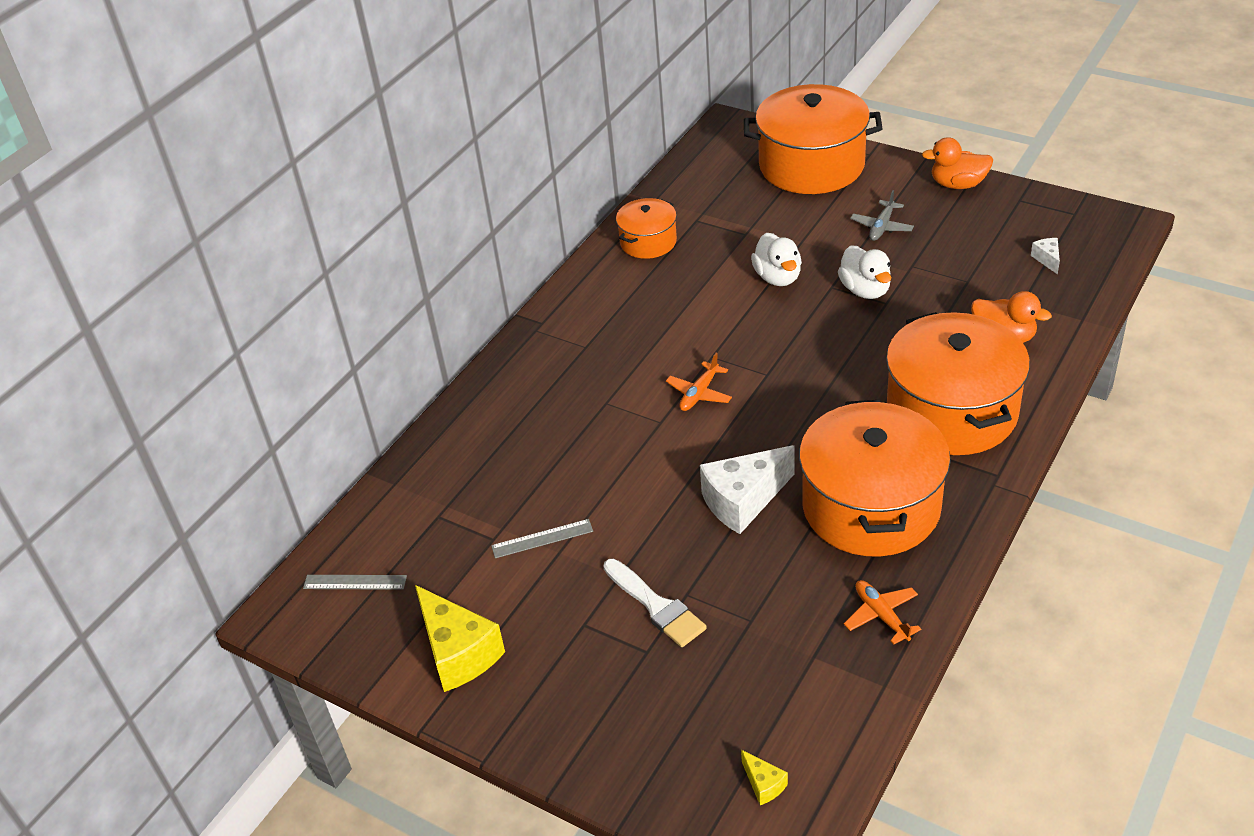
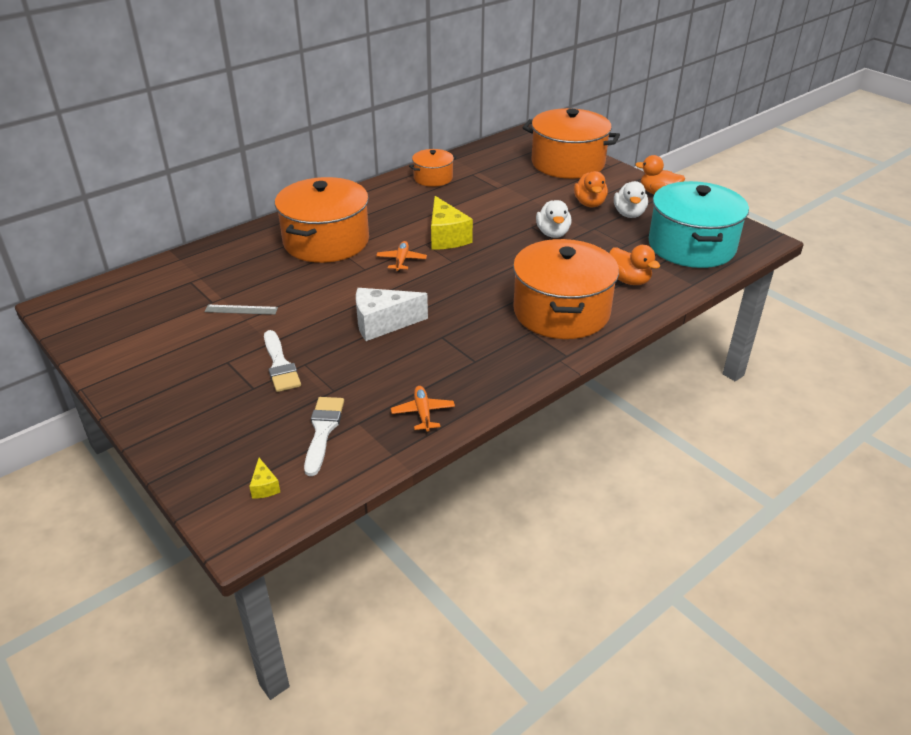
camera: 15 degrees right, 5 degrees down
grey ruler [303,575,407,590] -> none
yellow cheese [415,585,505,692] -> yellow cheese moved to [431,196,473,250]
orange plane [666,353,732,411] -> orange plane turned 135 degrees clockwise [376,241,427,272]
white duck [751,233,802,286] -> white duck moved to [614,181,648,218]
orange pot [799,400,951,557] -> orange pot moved to [275,177,369,263]
grey plane [850,190,914,241] -> orange duck [574,171,608,207]
white cheese [1031,238,1060,275] -> turquoise pot [649,181,749,268]
none -> white brush [304,397,344,476]

